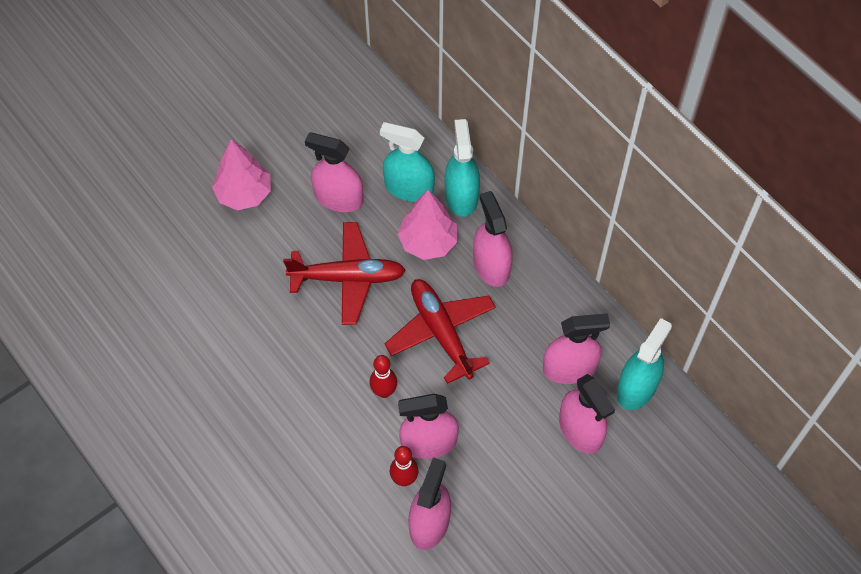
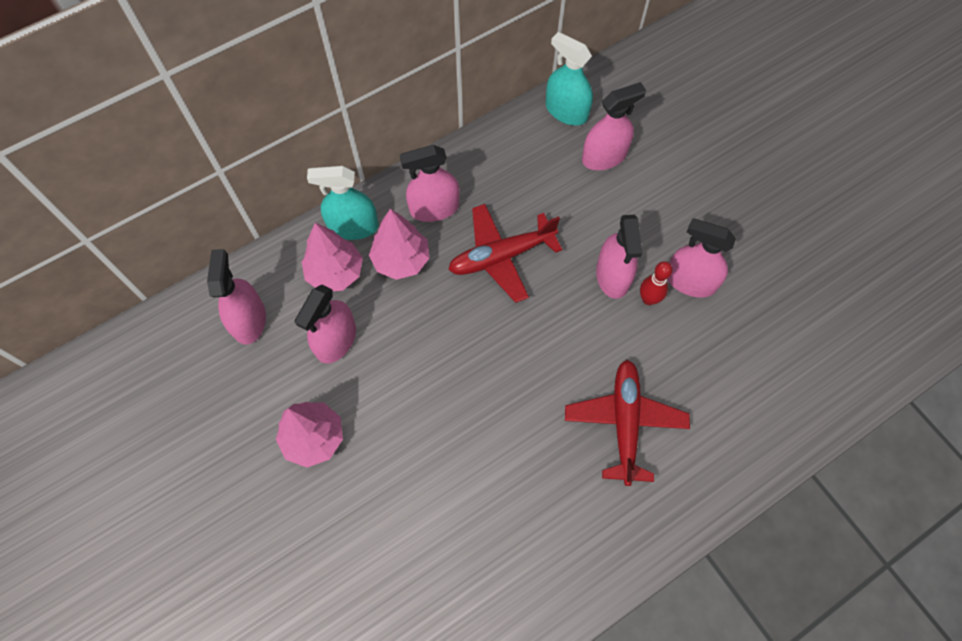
camera: 85 degrees left, 5 degrees up
red plane [283,222,406,325] -> red plane moved to [565,360,690,486]
red bowling pin [369,355,397,398] -> none
turquoise spray bottle [380,122,435,202] -> pink tree [302,223,363,291]
pink spray bottle [543,313,610,384] -> pink spray bottle moved to [207,249,266,345]

